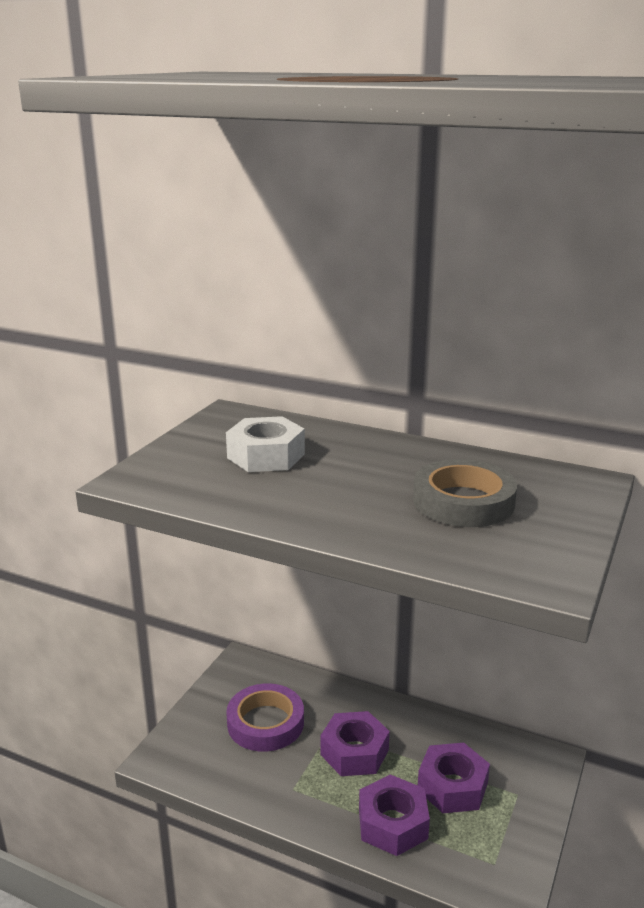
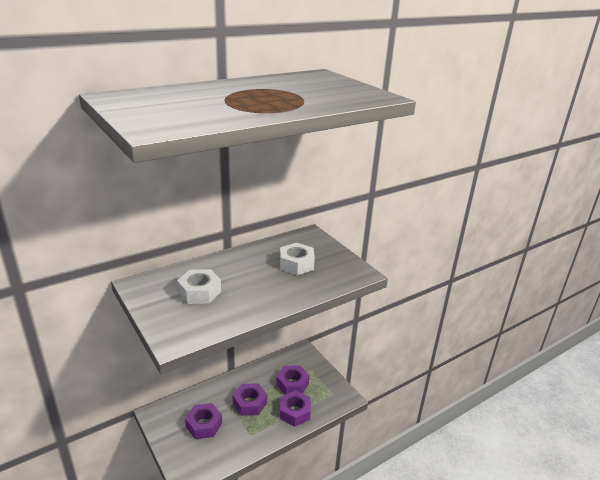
camera: 60 degrees left, 5 degrees up
purple tape [226,684,304,752] -> purple nut [185,403,222,439]
grey tape [413,459,517,527] -> white nut [280,243,315,275]

